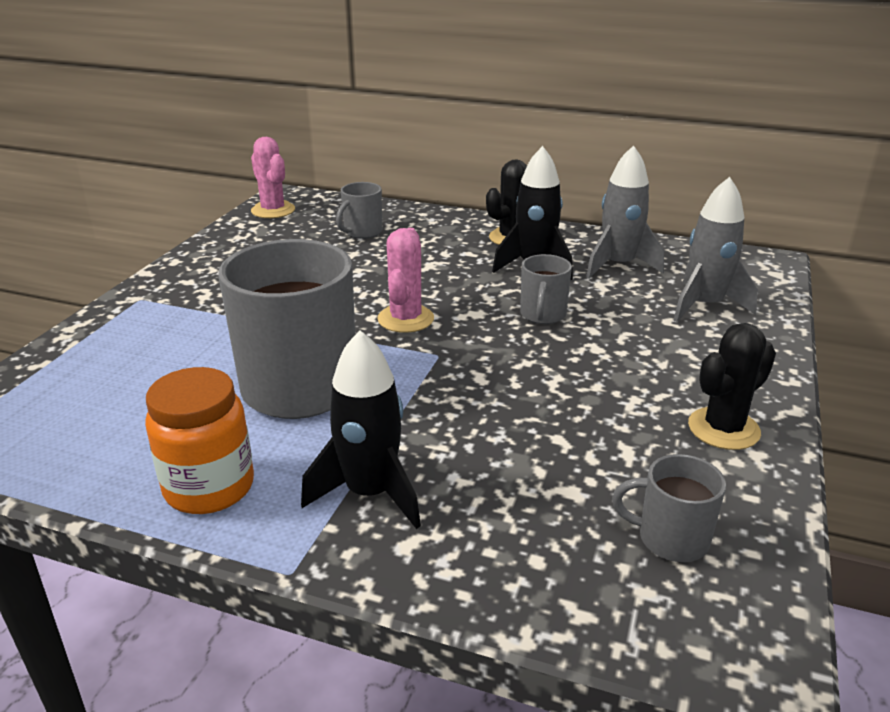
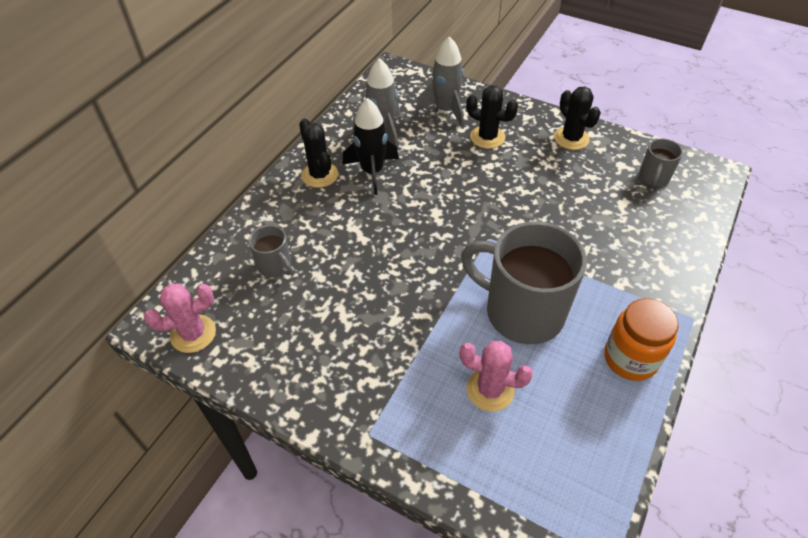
camera: 80 degrees left, 20 degrees up
black rocket [301,330,421,529] -> none
pink cactus [377,228,434,333] -> pink cactus moved to [460,341,533,411]
grey mug [520,254,572,324] -> none
none -> black cactus [466,85,518,149]

